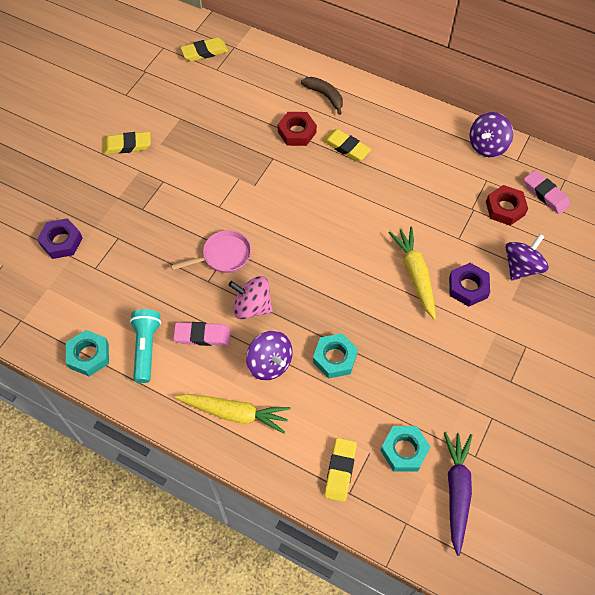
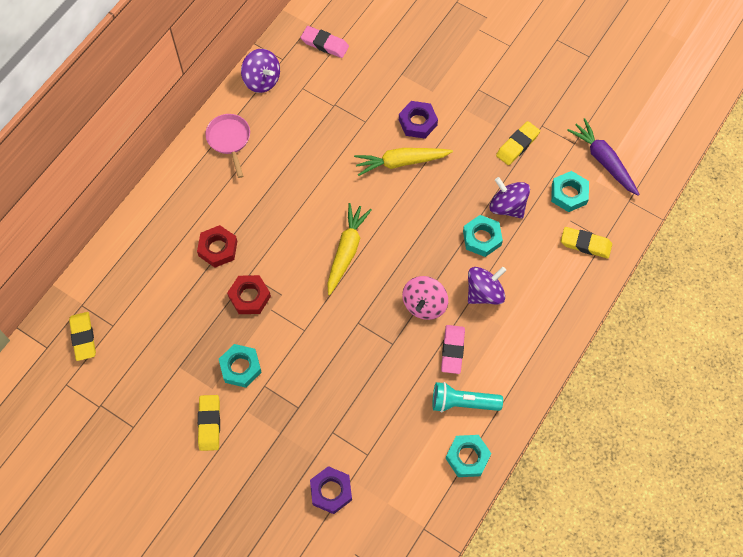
camera: 85 degrees left, 5 degrees up
pink pan [171,230,251,273] -> pink pan moved to [205,114,250,178]
yellow carrot [175,394,290,433] -> yellow carrot moved to [327,203,372,295]
brown banana [301,77,343,115] -> none
yellow eraser [323,129,371,161] -> yellow eraser moved to [496,121,540,165]
purple carrot [444,432,473,556] -> purple carrot turned 45 degrees clockwise [567,118,640,196]
red nut [486,185,528,226] -> red nut moved to [227,275,271,314]
purple spinning top [505,234,549,281] -> purple spinning top moved to [489,177,530,219]
pink eraser [524,170,570,214] -> pink eraser turned 60 degrees clockwise [301,26,349,58]
none -> turquoise nut [219,344,262,388]

